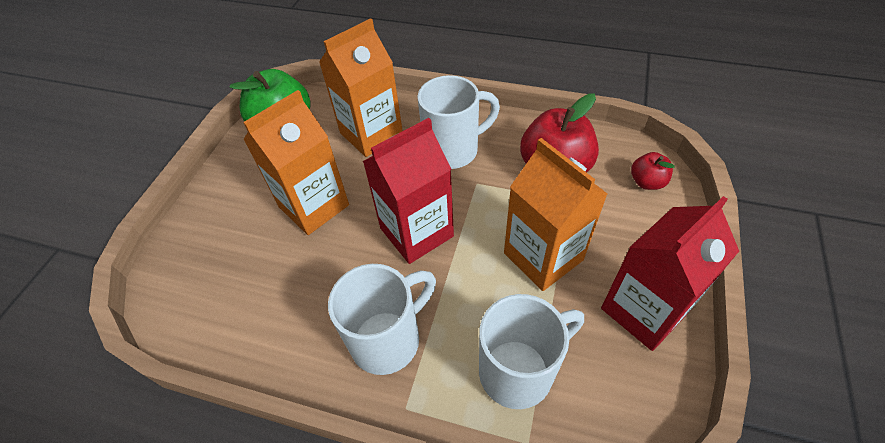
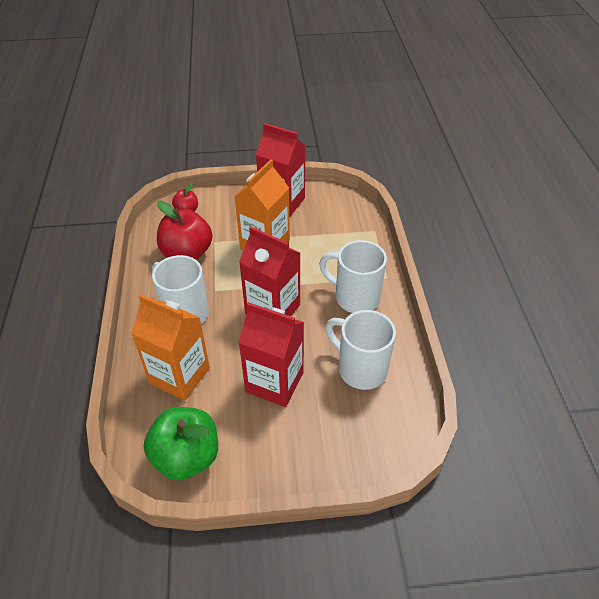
camera: 115 degrees left, 5 degrees down
orange carton [243,90,349,235] -> red carton [238,302,304,407]
white mug [479,294,584,409] -> white mug moved to [325,310,396,390]

